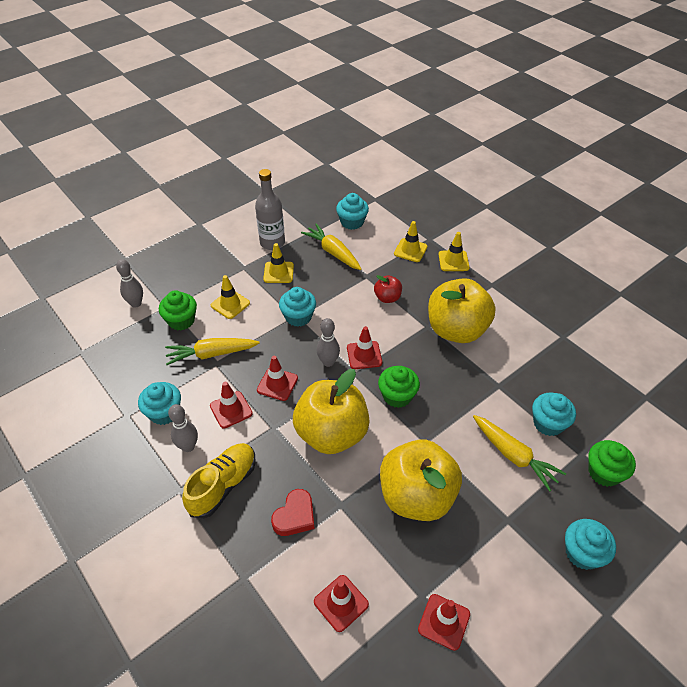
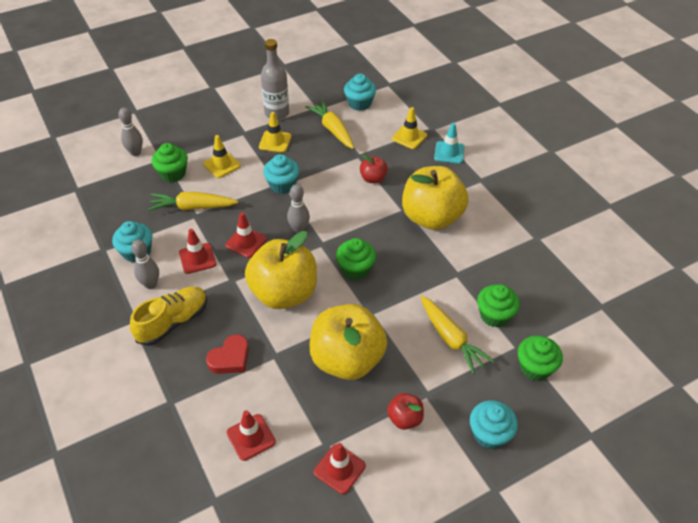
camera: 10 degrees right, 0 degrees up
red traffic cone [347,326,382,369] -> none
yellow traffic cone [439,232,470,271] -> turquoise traffic cone [434,123,464,164]
turquoise cupcake [532,392,576,436] -> green cupcake [477,284,520,327]
none -> red apple [387,393,424,430]

